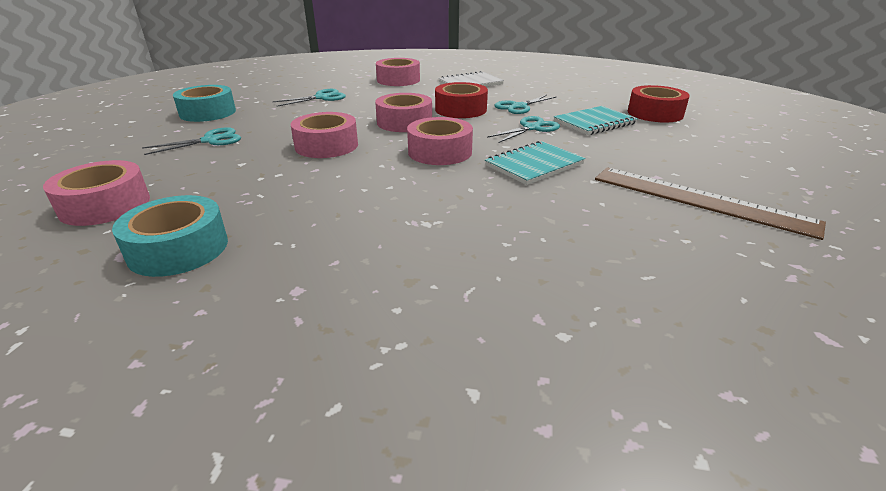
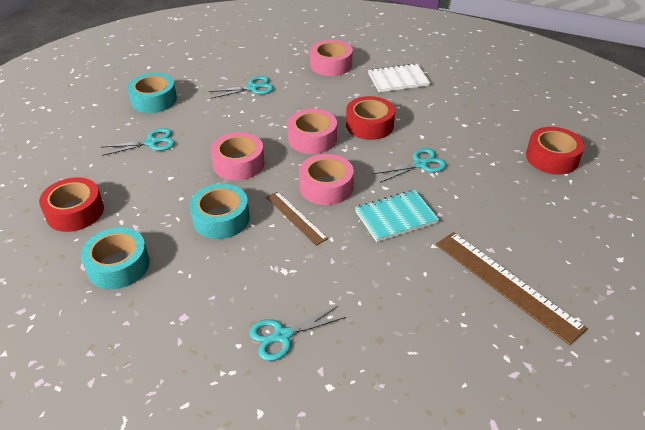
camera: 15 degrees right, 10 degrees up
pink tape [43,160,150,226] -> red tape [39,177,104,232]
turquoise scissors [494,95,556,114] -> turquoise scissors moved to [249,306,346,361]
turquoise notebook [554,106,638,135] -> none
none -> turquoise tape [189,184,250,239]
none -> brown ruler [266,192,328,246]

